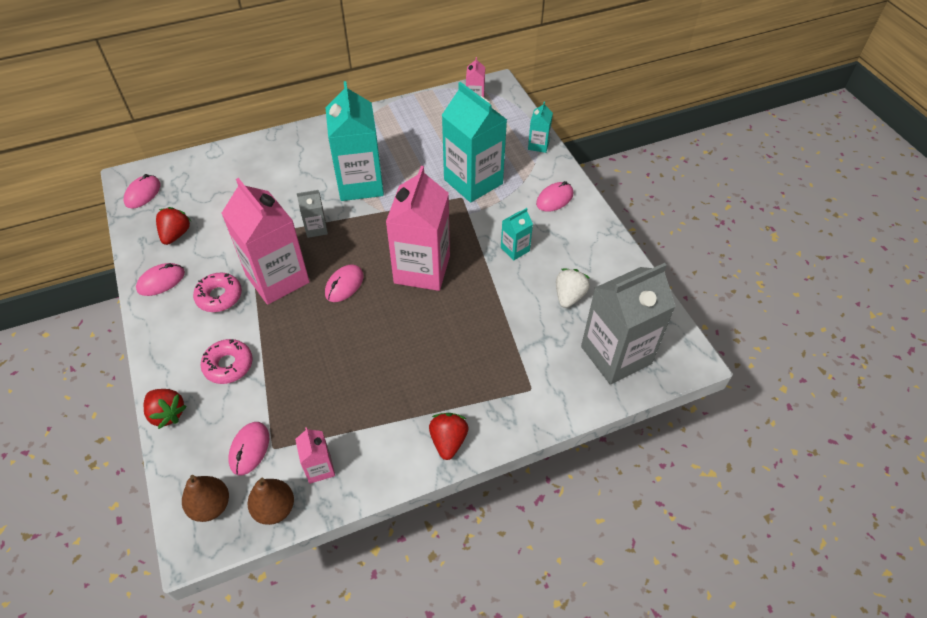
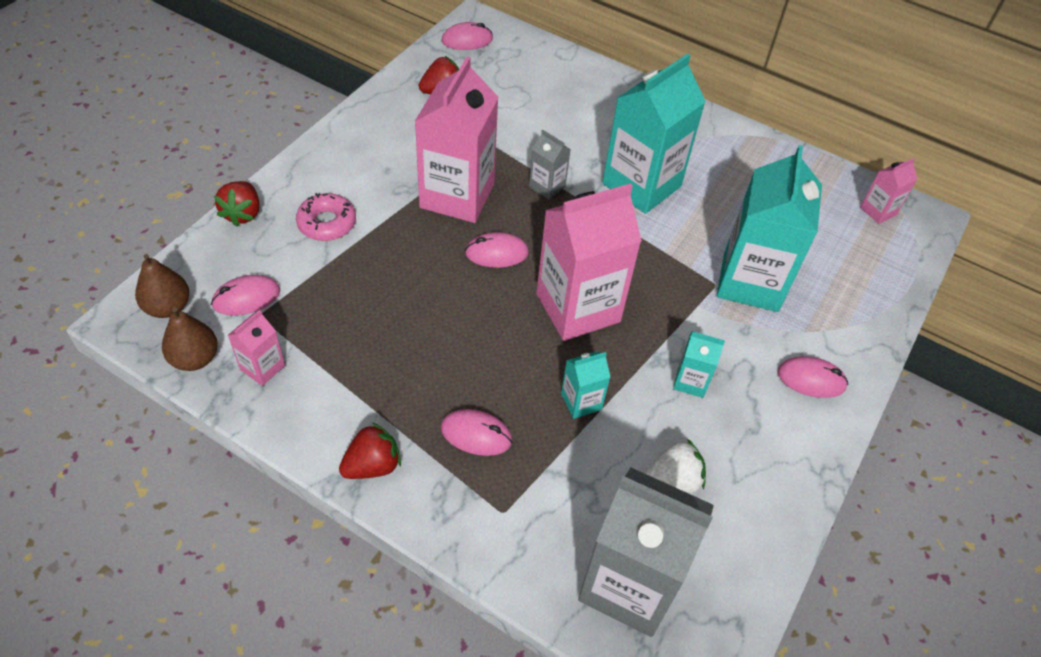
camera: 50 degrees right, 0 degrees up
pink mouse [136,263,185,296] -> pink mouse moved to [441,409,512,456]
pink donut [193,273,242,312] -> none
turquoise carton [528,102,553,153] -> turquoise carton moved to [561,351,610,419]

